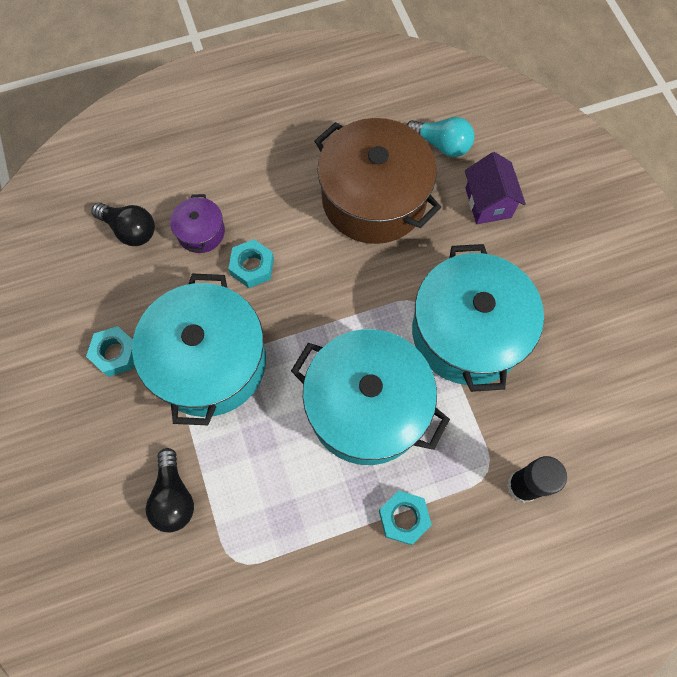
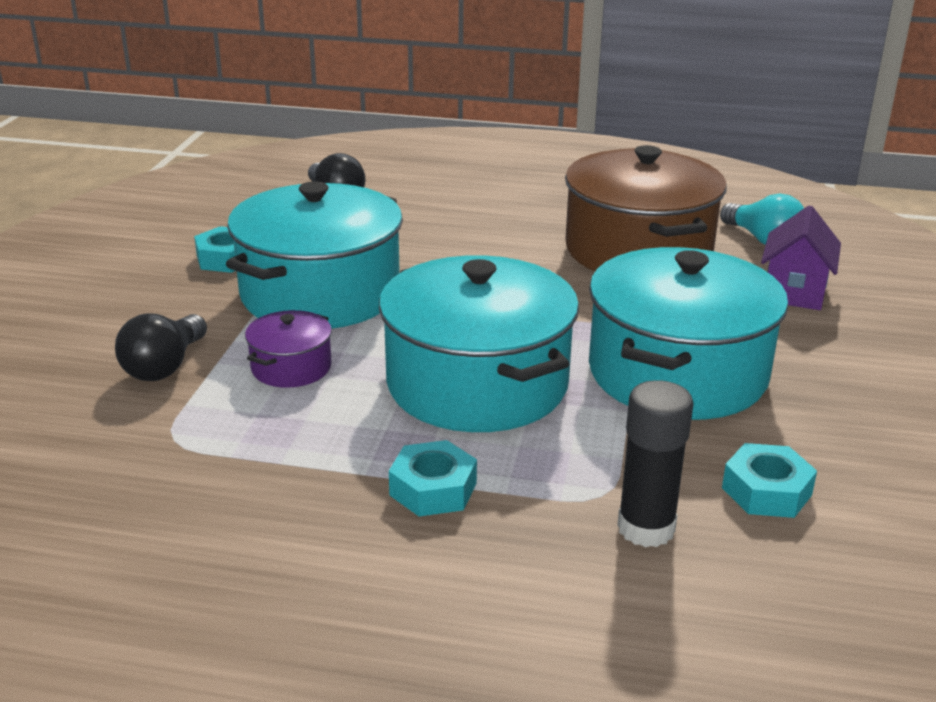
camera: 30 degrees right, 40 degrees down
purple pot [170,194,225,253] -> purple pot moved to [245,310,332,388]
turquoise nut [228,239,274,288] -> turquoise nut moved to [722,443,817,518]

